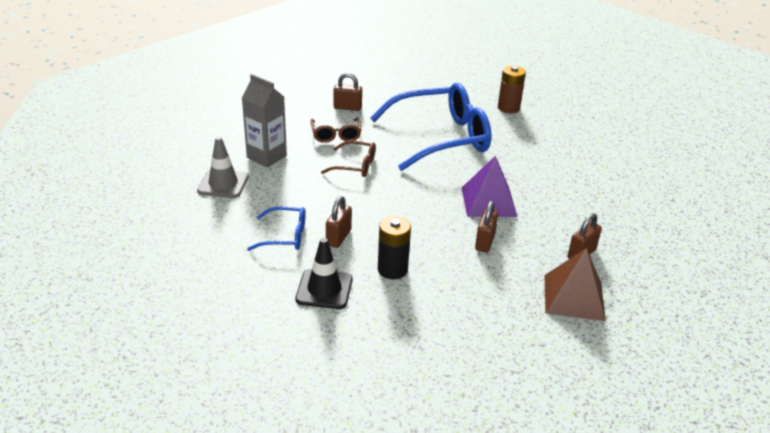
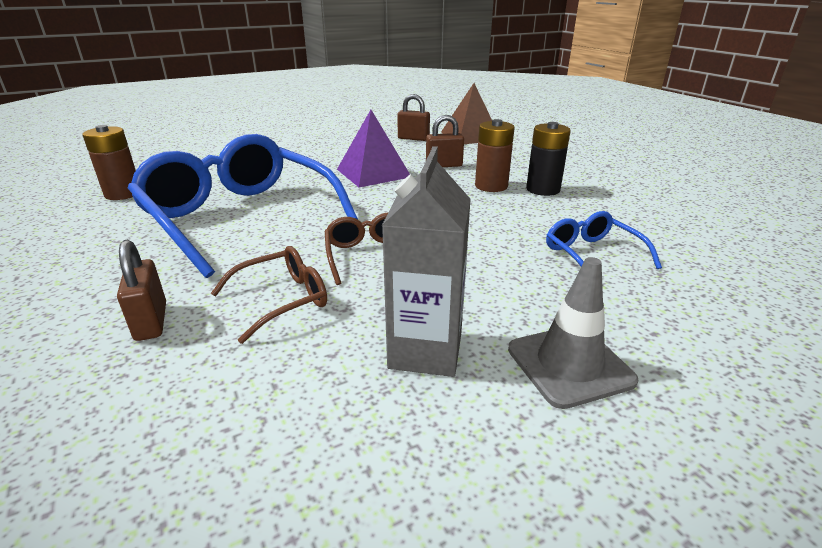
camera: 115 degrees left, 5 degrees down
black traffic cone [295,238,353,309] -> none
brown padlock [326,196,352,248] -> none
none -> brown battery [475,119,515,192]

